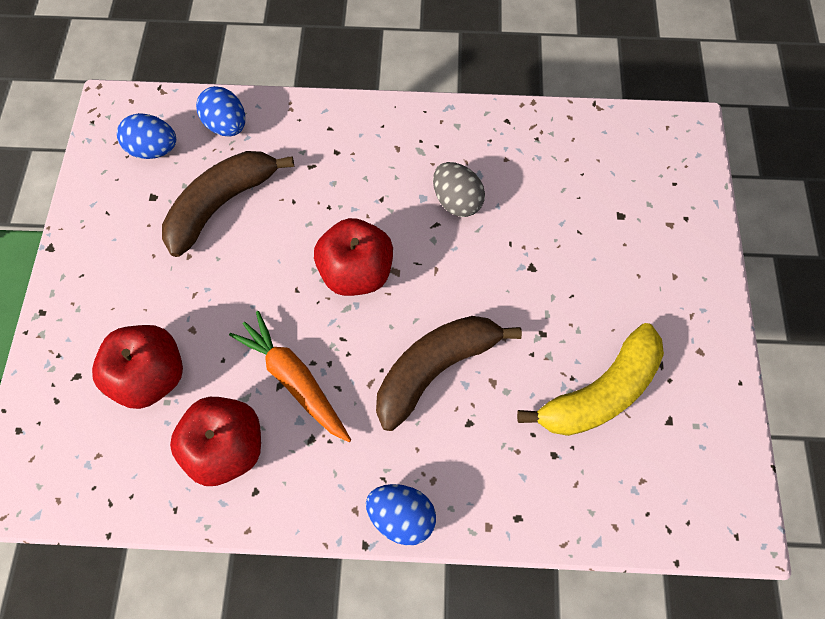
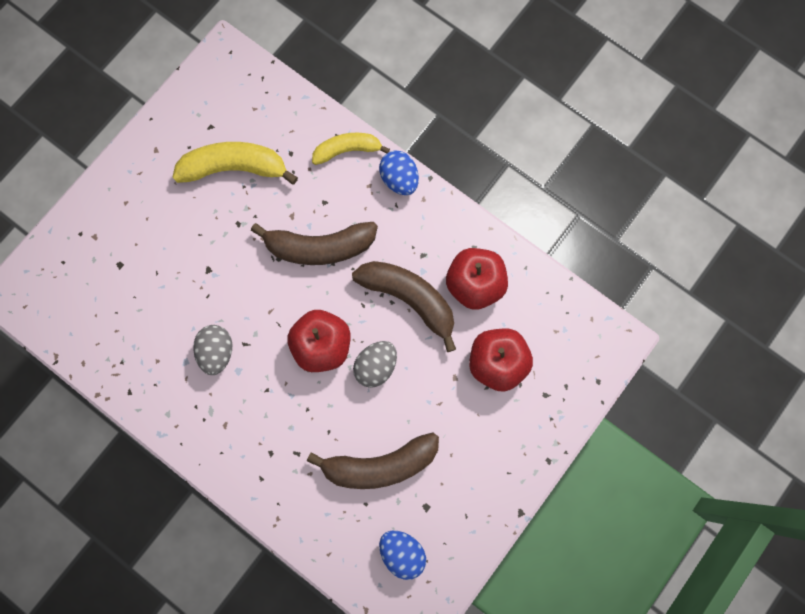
camera: 145 degrees left, 10 degrees up
blue egg [196,86,245,136] -> none
orange carrot [229,311,351,442] -> brown banana [352,261,456,352]
none -> yellow banana [312,133,390,165]
none -> grey egg [353,341,397,388]

